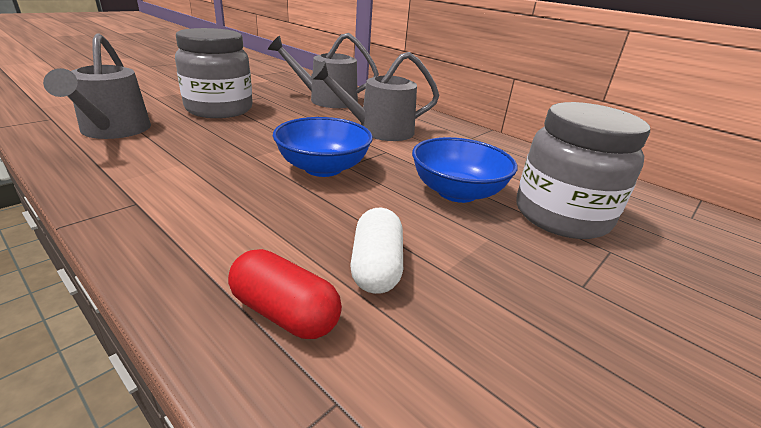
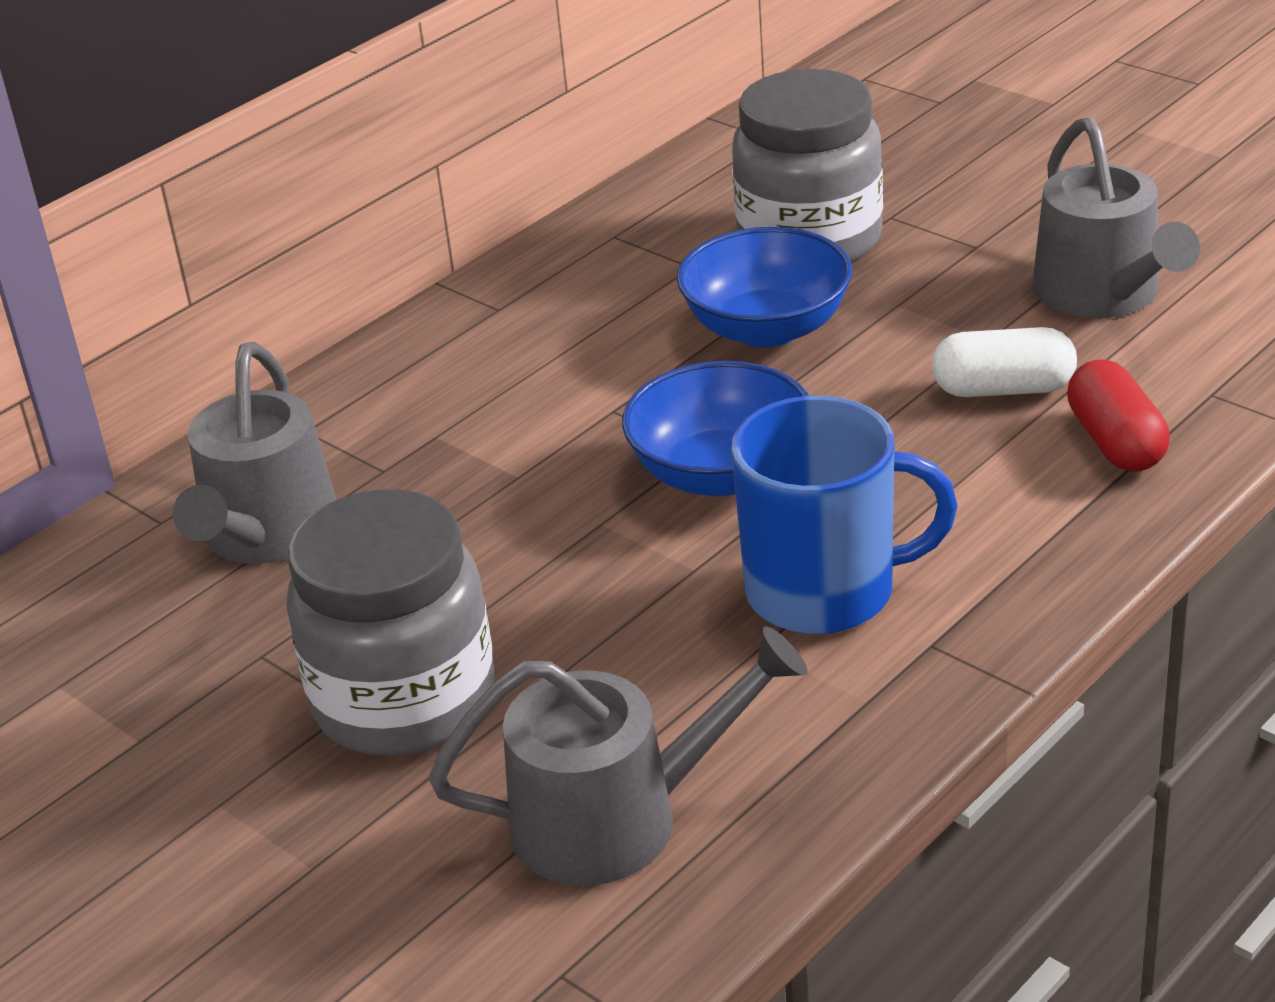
camera: 85 degrees left, 5 degrees up
red capsule [228,249,342,339] -> red capsule turned 45 degrees counterclockwise [1067,359,1170,472]
grey watering can [311,52,439,141] -> grey watering can moved to [1032,117,1200,319]
none -> blue mug [731,396,958,634]

